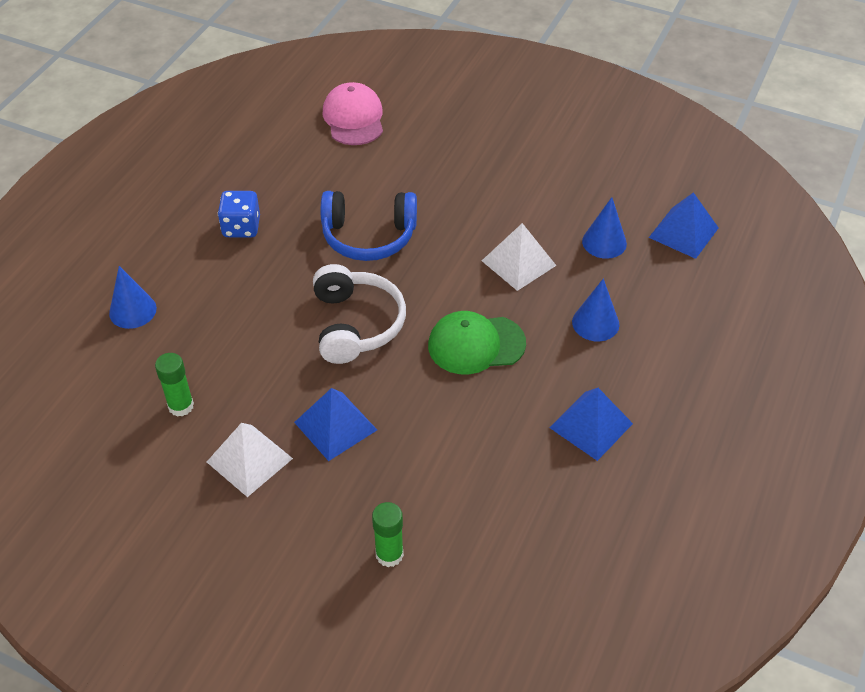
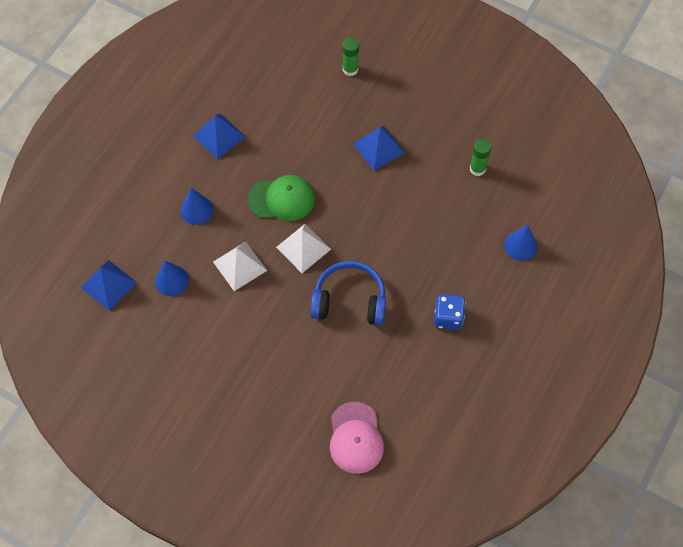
camera: 175 degrees left, 15 degrees up
white pyramid [207,423,293,497] -> white pyramid moved to [276,224,331,273]
white headphones [313,264,406,364] -> none

